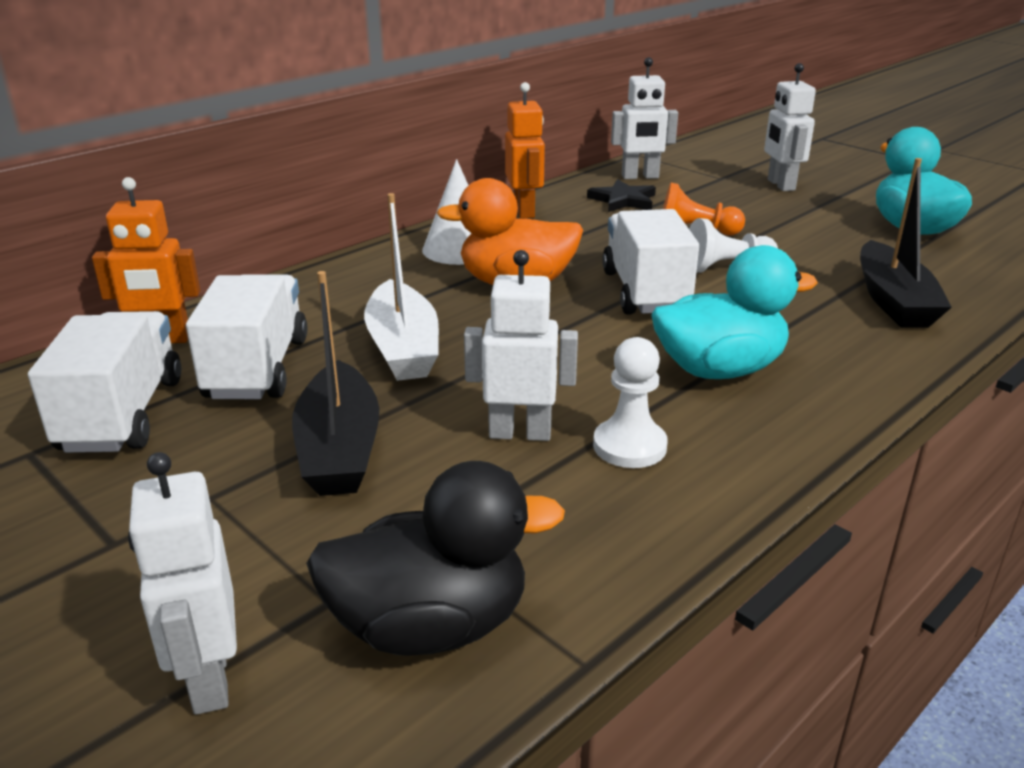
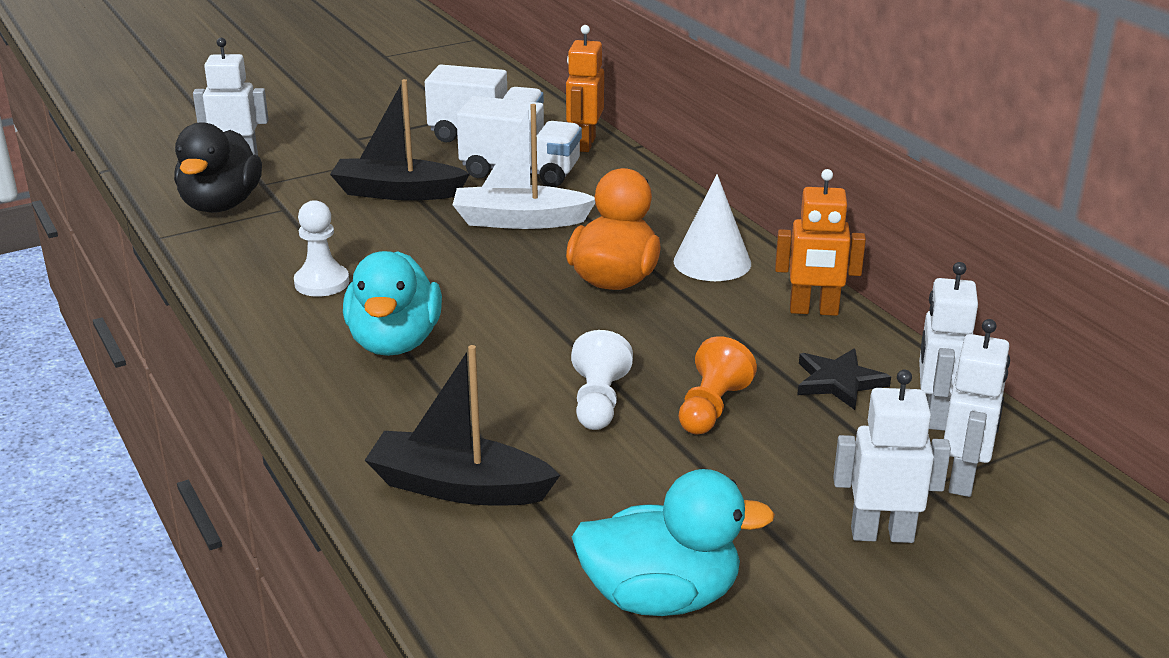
camera: 105 degrees right, 0 degrees up
white robot [464,250,578,441] -> white robot moved to [944,319,1010,497]
white truck [602,209,699,315] -> none

